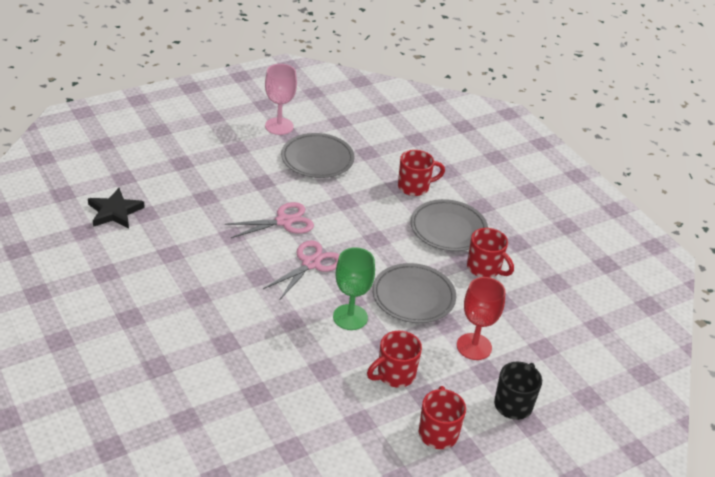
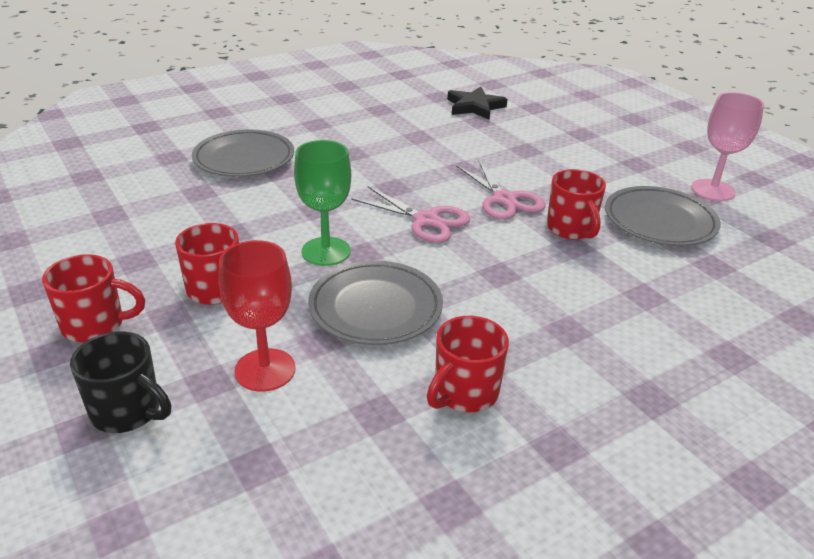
camera: 90 degrees right, 5 degrees down
red mug [398,150,445,196] -> red mug moved to [547,169,606,240]
grey plate [411,199,488,251] -> grey plate moved to [192,130,294,177]

